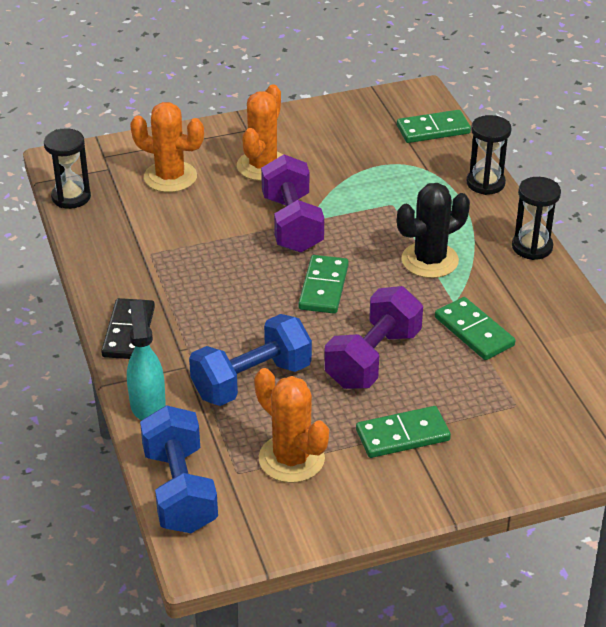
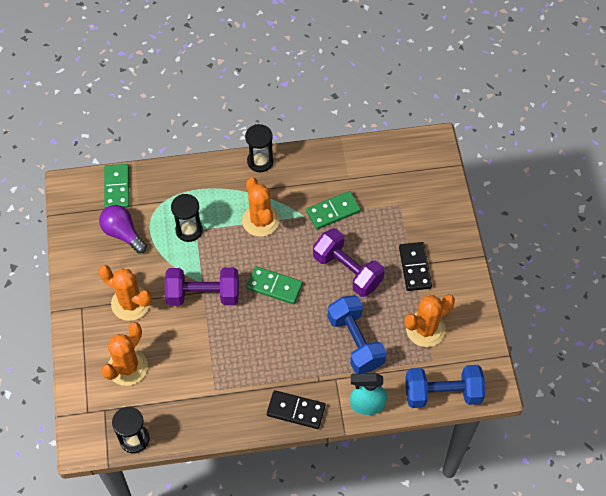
camera: 80 degrees left, 20 degrees up
green domino [356,406,451,458] -> black domino [399,242,432,291]
black cactus [397,183,470,278] -> orange cactus [242,177,280,237]
black hourglass [466,115,512,195] -> black hourglass moved to [171,194,203,242]
none -> purple light bulb [99,205,147,254]

